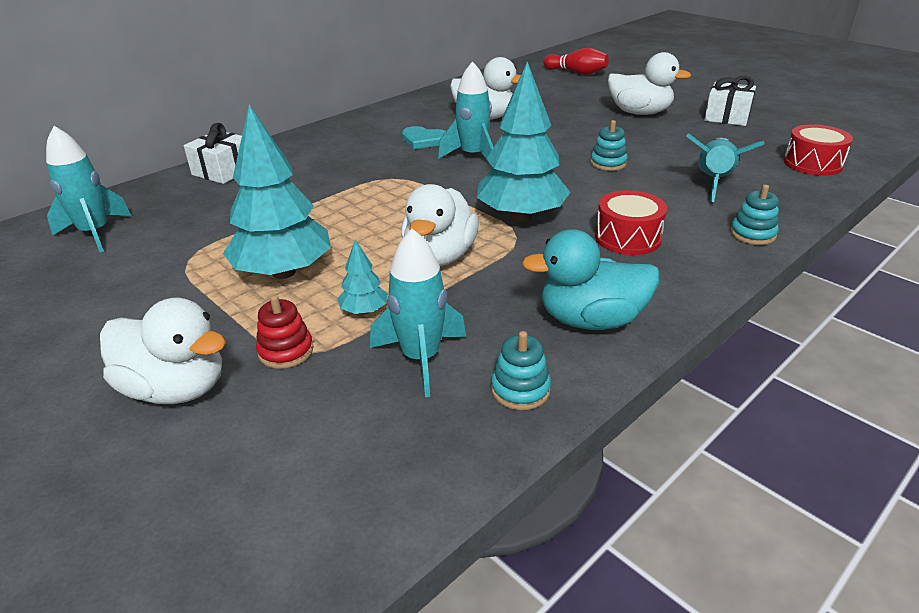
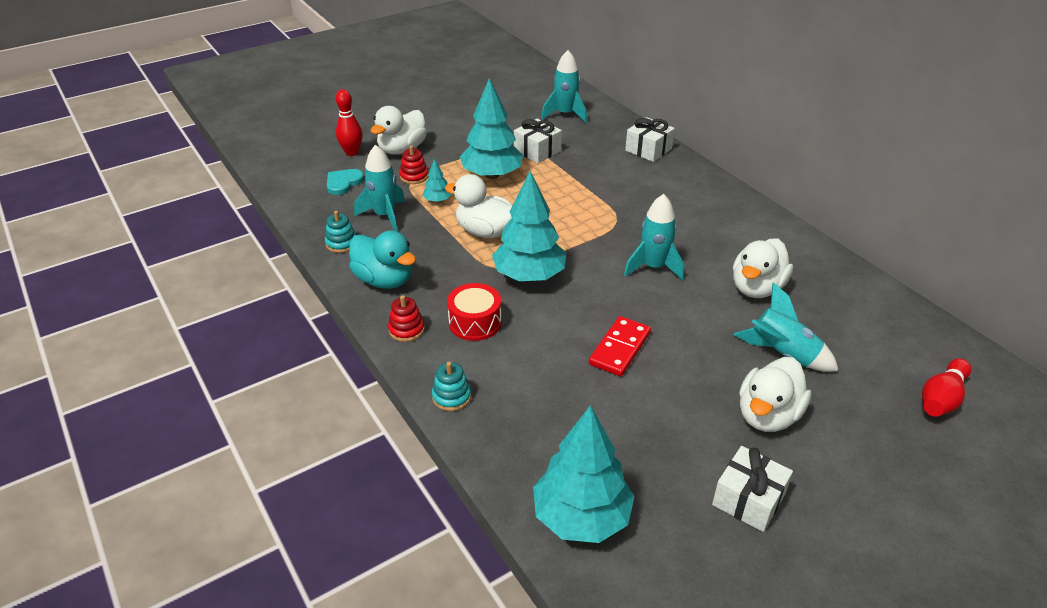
camera: 100 degrees right, 5 degrees up
turquoise heart [402,126,446,149] -> turquoise heart moved to [327,169,364,195]
turquoise duck [522,229,660,330] -> turquoise duck turned 120 degrees clockwise [349,230,416,289]
turquoise stacking toy [590,120,628,171] -> red domino [589,316,651,376]
turquoise rocket [686,133,765,202] -> turquoise rocket moved to [734,282,839,372]
red drum [784,124,853,176] -> turquoise tree [533,405,635,543]
none -> red bowling pin [336,89,362,156]
none -> red stacking toy [388,295,425,342]
none -> white gift [514,119,562,163]

